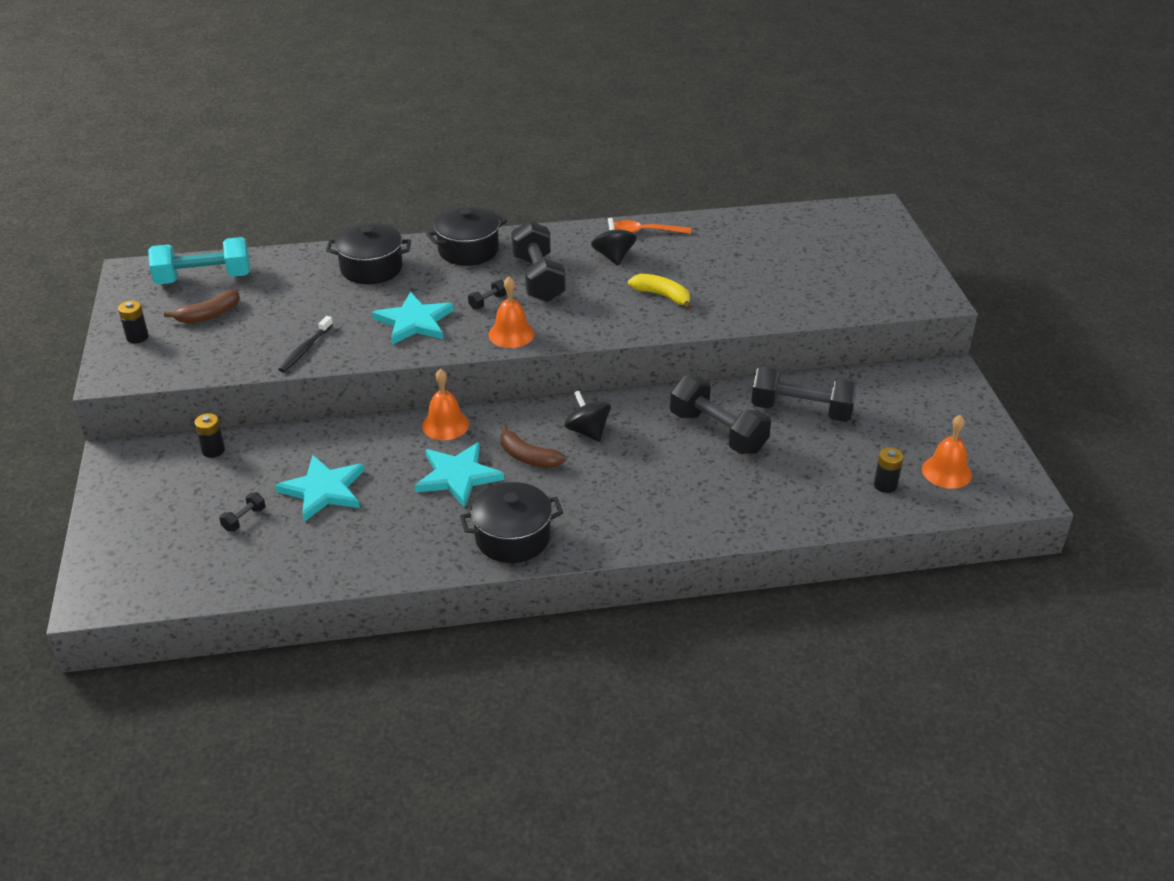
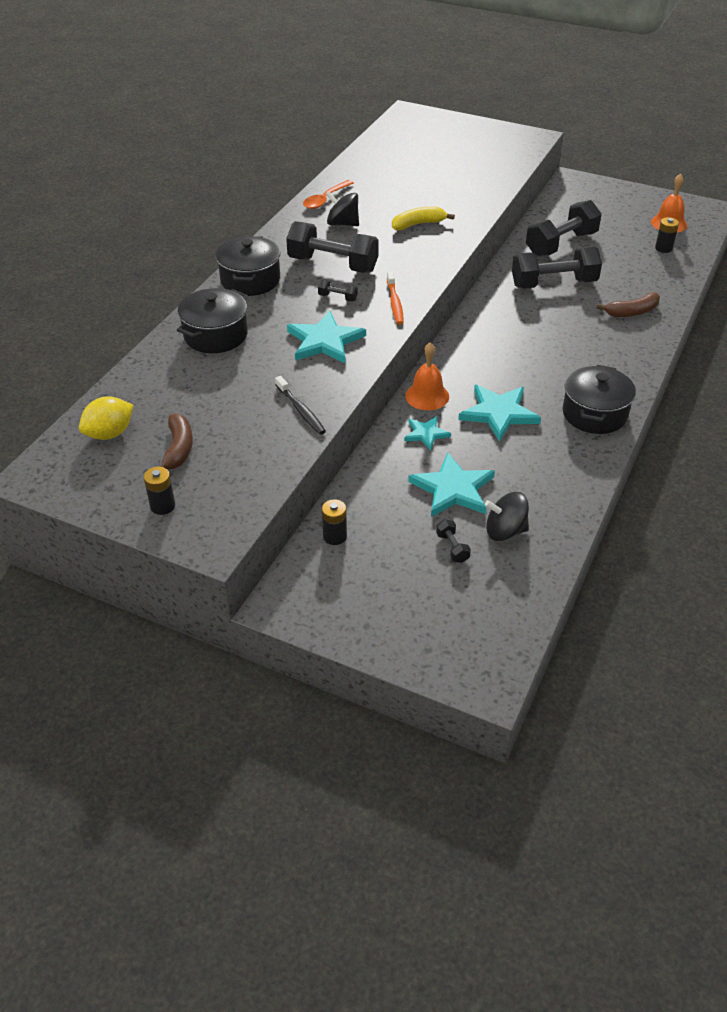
camera: 55 degrees left, 5 degrees up
turquoise dumbbell [148,237,250,284] -> yellow lemon [79,396,134,440]
black dumbbell [468,280,507,310] -> black dumbbell turned 60 degrees counterclockwise [318,279,358,302]
orange bell [489,276,535,348] -> orange toothbrush [387,271,404,324]
brown banana [500,425,566,468] -> brown banana moved to [596,292,660,317]
black spinning top [564,391,611,442] -> black spinning top moved to [485,492,529,541]
none -> turquoise star [404,416,451,450]

